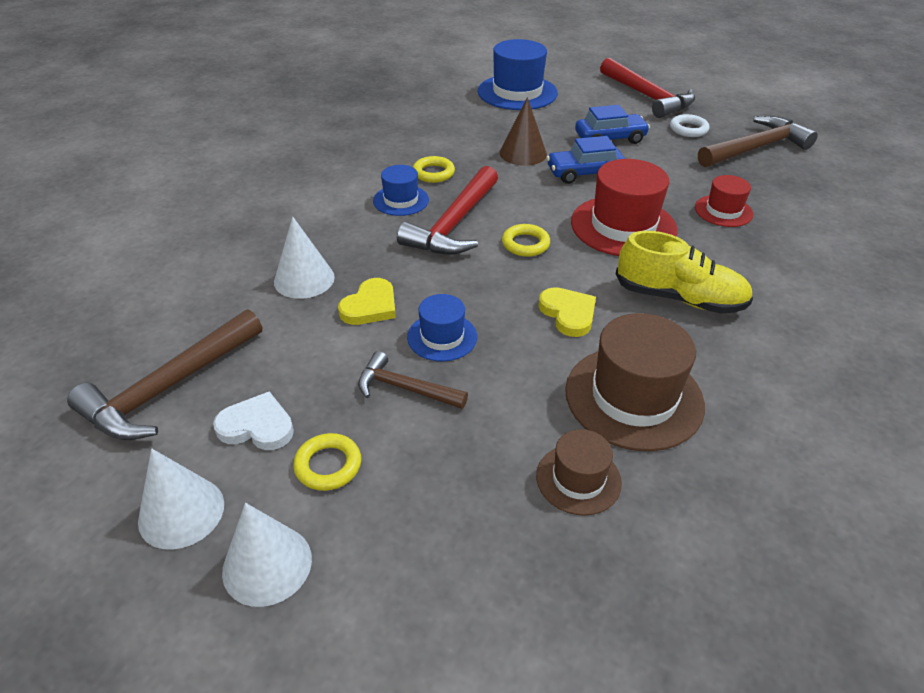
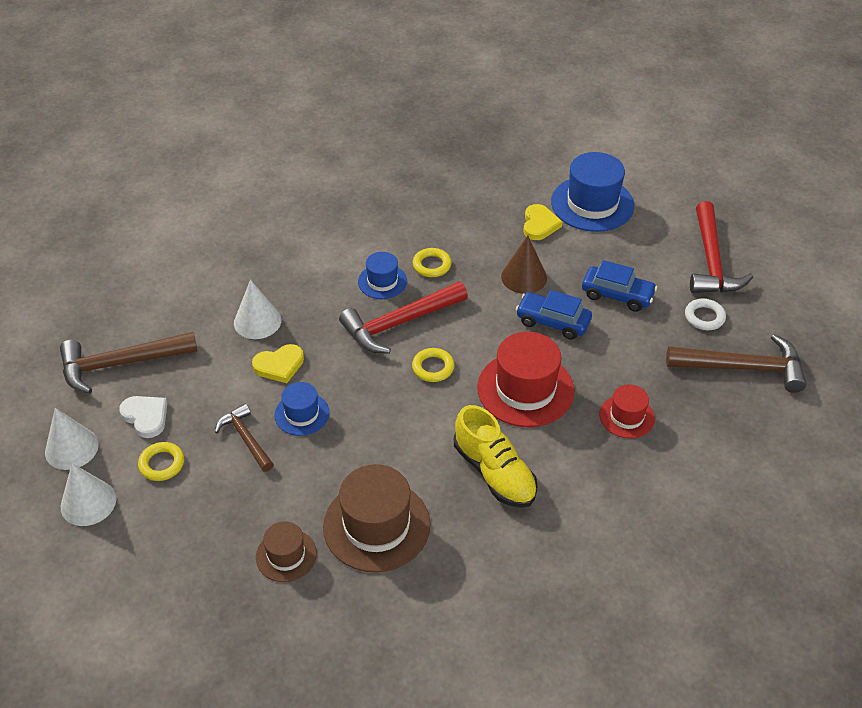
camera: 35 degrees right, 5 degrees up
yellow heart [538,287,596,337] -> yellow heart moved to [523,204,563,240]

